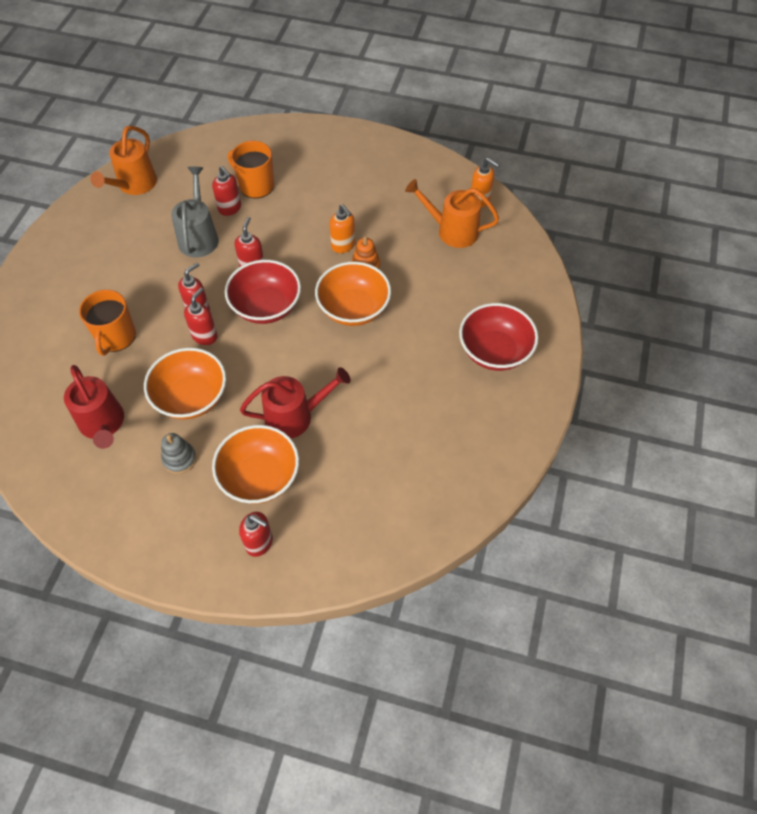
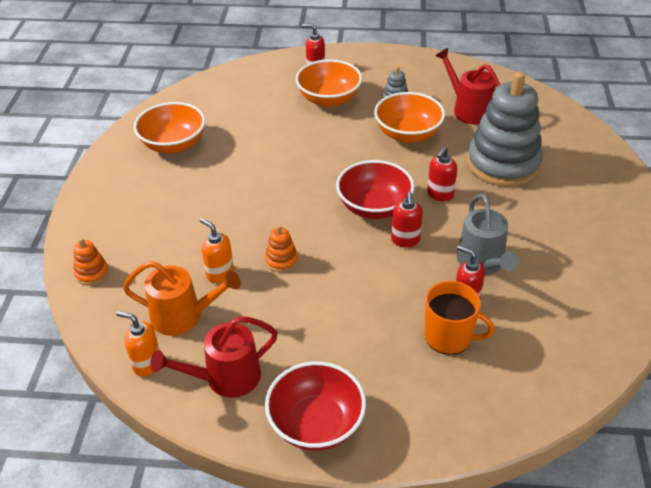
camera: 170 degrees right, 15 degrees down
orange mug [79,290,136,355] -> grey stacking toy [467,72,543,187]
orange watering can [91,126,157,195] -> none
red soap dispenser [184,287,218,345] -> none
red watering can [240,367,351,438] -> red watering can moved to [150,316,278,398]
orange bowl [315,261,391,326] -> orange bowl moved to [134,102,205,153]
orange soap dispenser [330,204,355,253] -> orange soap dispenser moved to [200,218,234,283]
red bowl [459,303,538,371] -> red bowl moved to [265,361,366,451]
none -> orange stacking toy [74,238,109,285]

